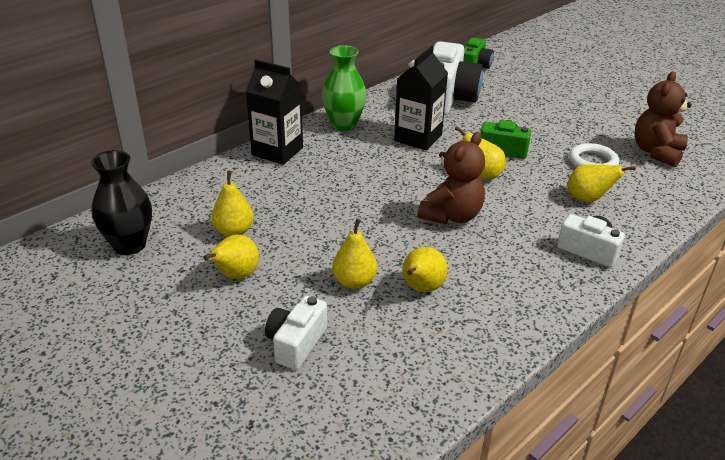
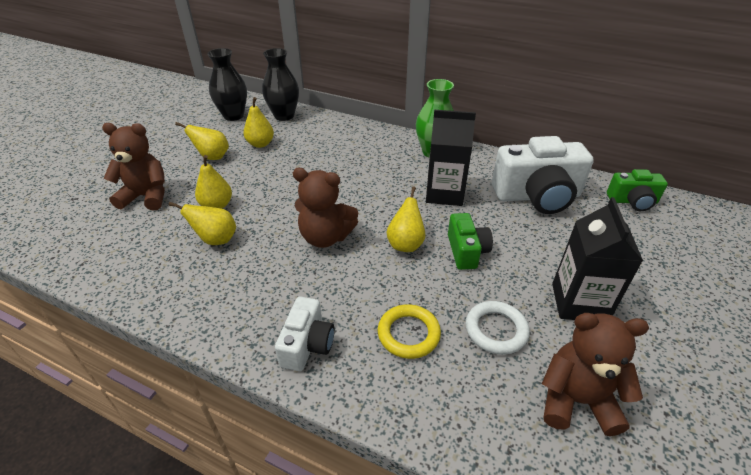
camera: 70 degrees right, 5 degrees up
black carton [246,59,303,165] -> black carton moved to [552,197,643,320]
white camera [265,296,327,370] -> brown teddy bear [102,123,165,211]
yellow pear [568,164,636,202] -> yellow ring [378,304,441,359]
none -> black vase [262,48,299,121]

